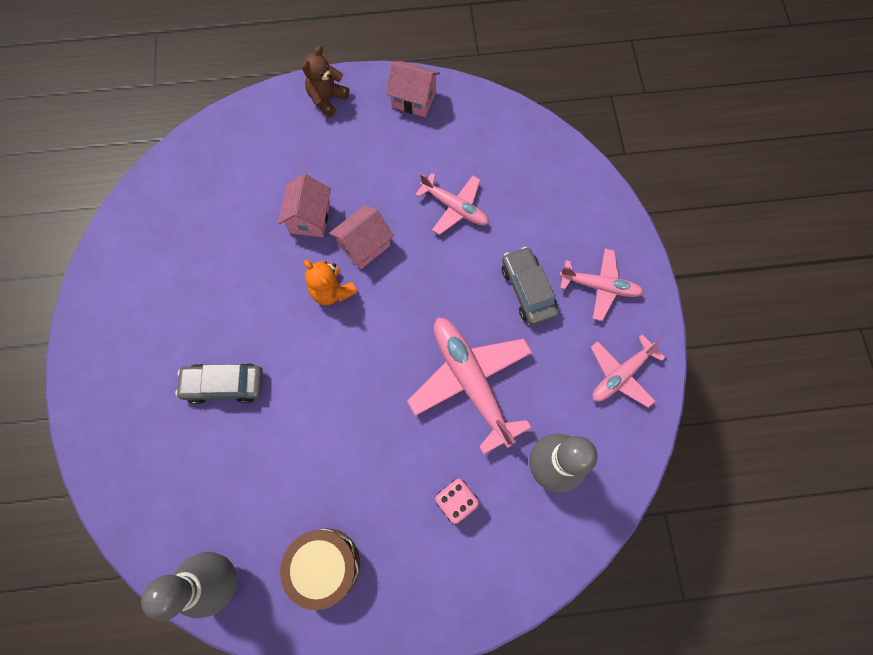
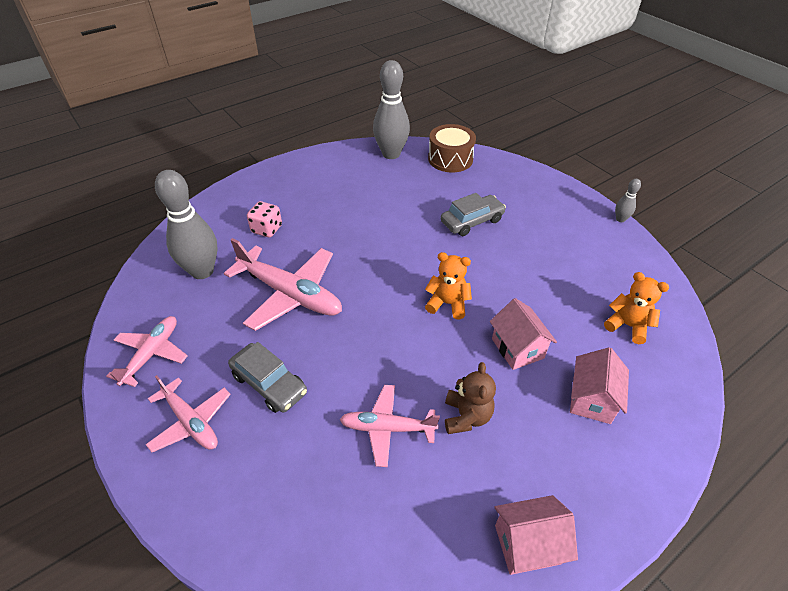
camera: 150 degrees right, 25 degrees down
brown drum [280,529,360,610] -> brown drum moved to [428,124,476,172]
brown teddy bear [302,46,349,117] -> brown teddy bear moved to [445,362,496,434]
pink house [329,205,394,269] -> pink house moved to [570,347,629,424]
pink plane [559,249,644,321] -> pink plane turned 120 degrees counterclockwise [145,375,231,452]
none -> orange teddy bear [604,272,669,344]
none -> grey bowling pin [615,179,641,222]

